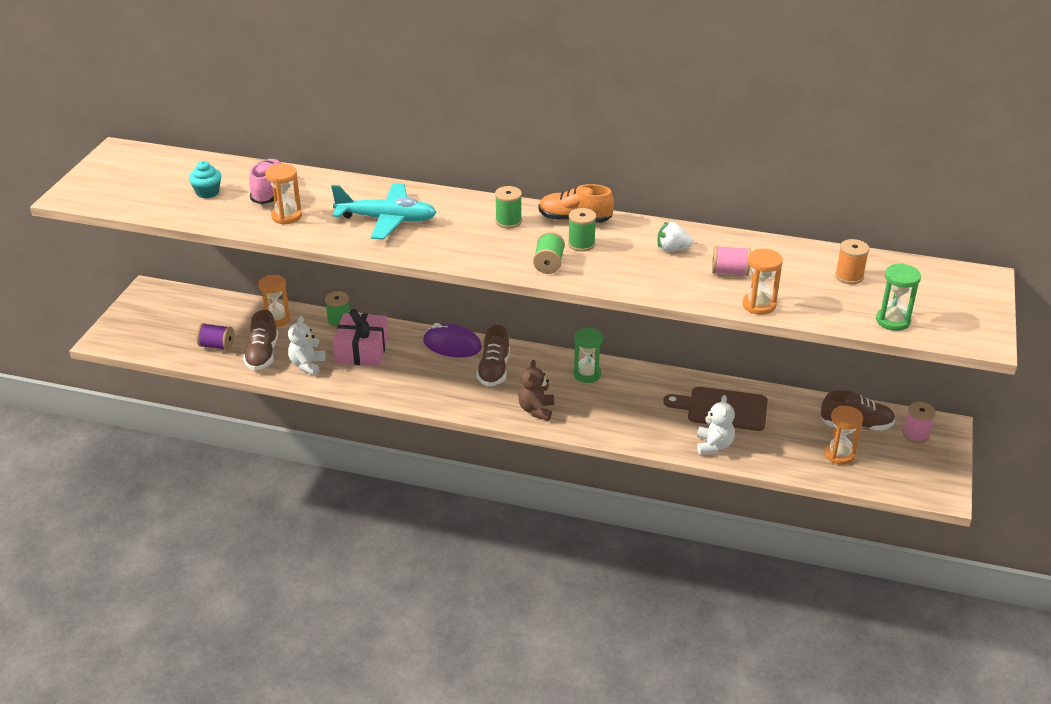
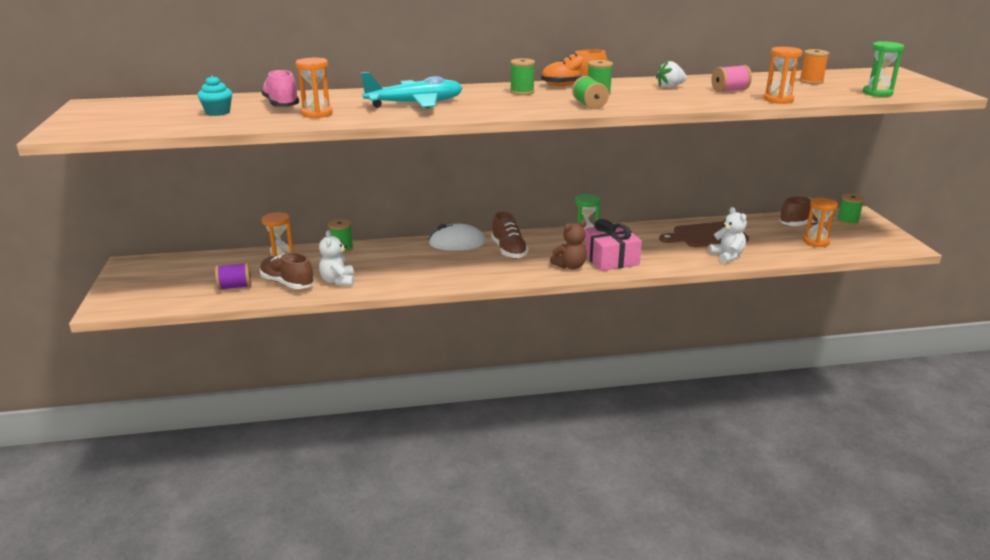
camera: 25 degrees left, 10 degrees down
brown shoe [243,309,278,370] -> brown shoe turned 150 degrees clockwise [260,253,314,289]
pink gift [333,309,389,366] -> pink gift moved to [584,219,642,271]
purple mouse [423,323,482,358] -> white mouse [429,224,486,251]
brown teddy bear [518,360,554,421] -> brown teddy bear turned 105 degrees counterclockwise [550,220,587,269]
pink spool [903,402,936,443] -> green spool [837,193,864,225]

